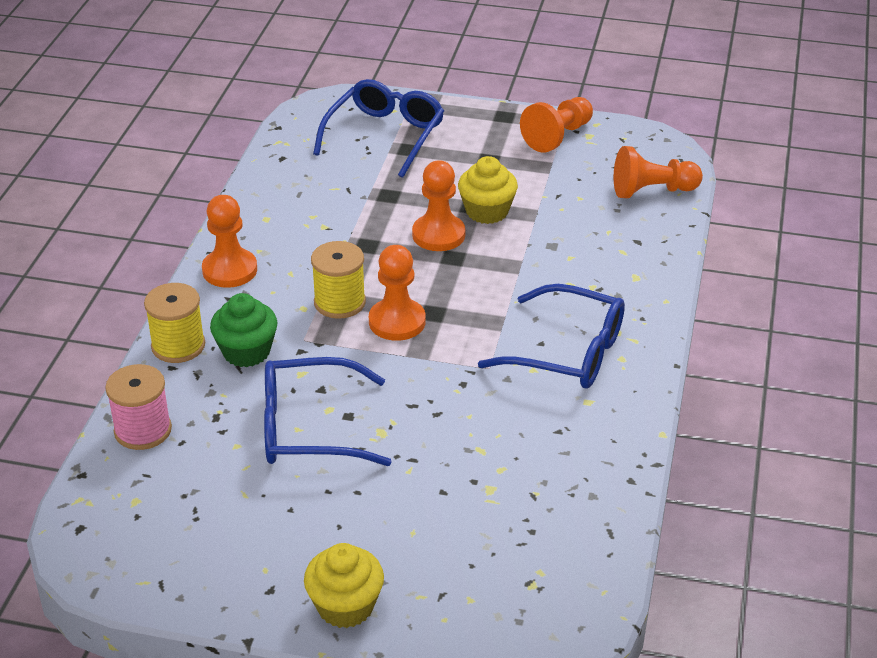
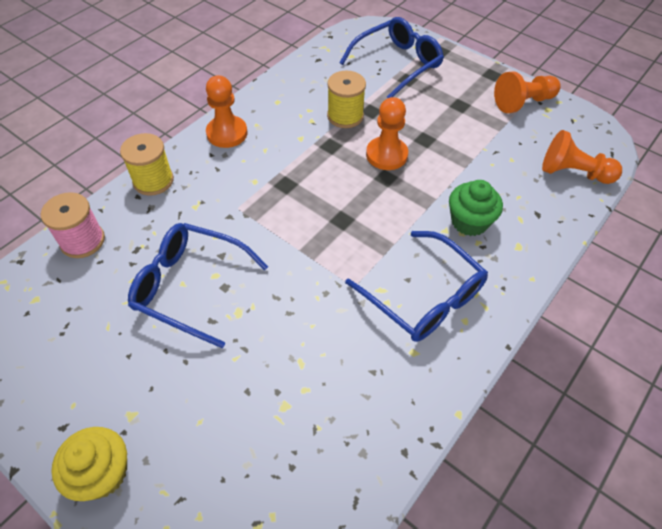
camera: 25 degrees right, 15 degrees up
green cupcake [210,293,277,367] -> green cupcake moved to [449,180,503,236]
yellow spool [311,241,366,319] -> yellow spool moved to [327,71,366,128]
orange pawn [369,245,426,341] -> none
yellow cupcake [458,156,518,224] -> none

